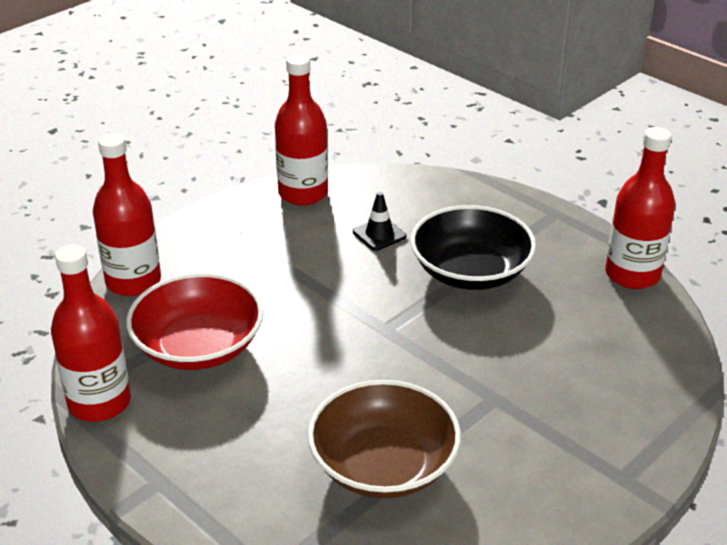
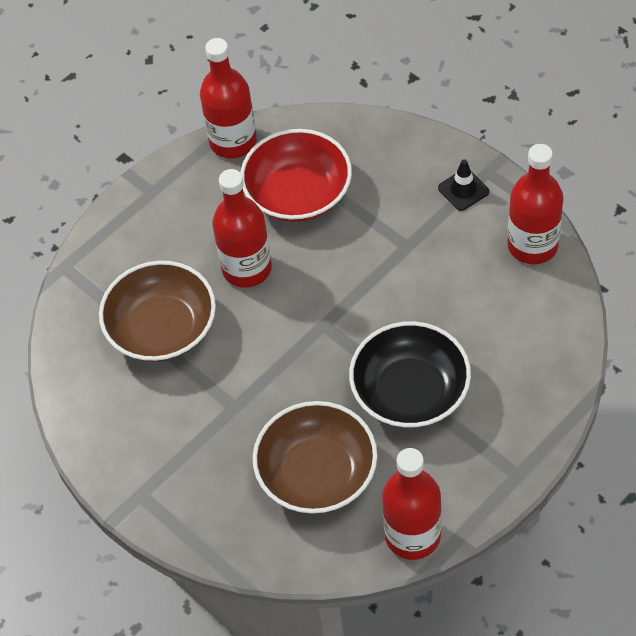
camera: 95 degrees right, 20 degrees up
red bottle [93,133,161,296] -> red bottle moved to [212,169,272,288]
black traffic cone [353,192,406,251] -> black traffic cone moved to [438,159,489,211]
none -> brown bowl [253,401,378,514]

